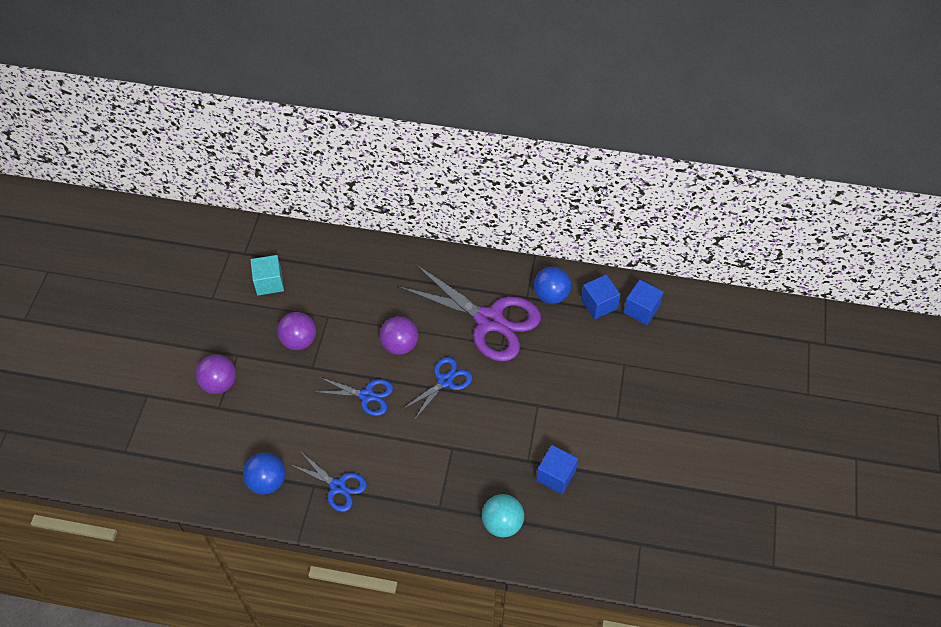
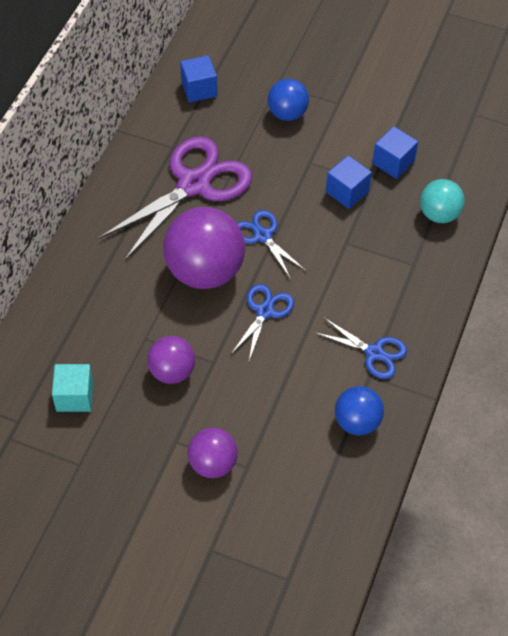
camera: 80 degrees left, 0 degrees up
blue scissors [289,451,367,512] -> blue scissors turned 75 degrees clockwise [314,318,407,379]
purple ball [380,316,418,355] -> purple ball [163,207,245,289], size x1.78
blue ball [534,267,571,304] -> blue ball moved to [268,79,309,121]
blue cube [623,280,664,325] -> blue cube moved to [326,155,372,209]

